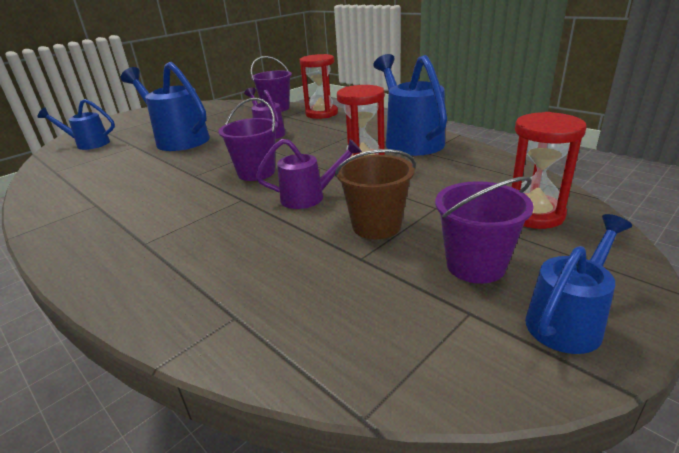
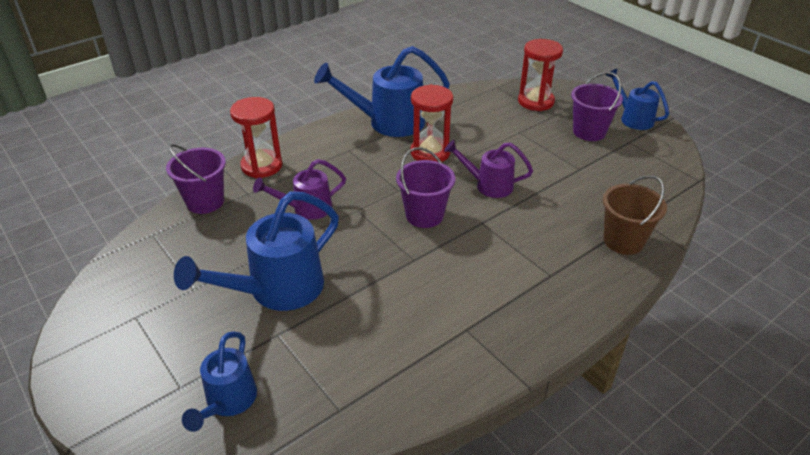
camera: 85 degrees left, 10 degrees up
purple watering can [256,139,362,209] -> purple watering can turned 75 degrees counterclockwise [444,140,533,198]
brown bucket [335,149,416,239] -> brown bucket moved to [603,175,667,255]

